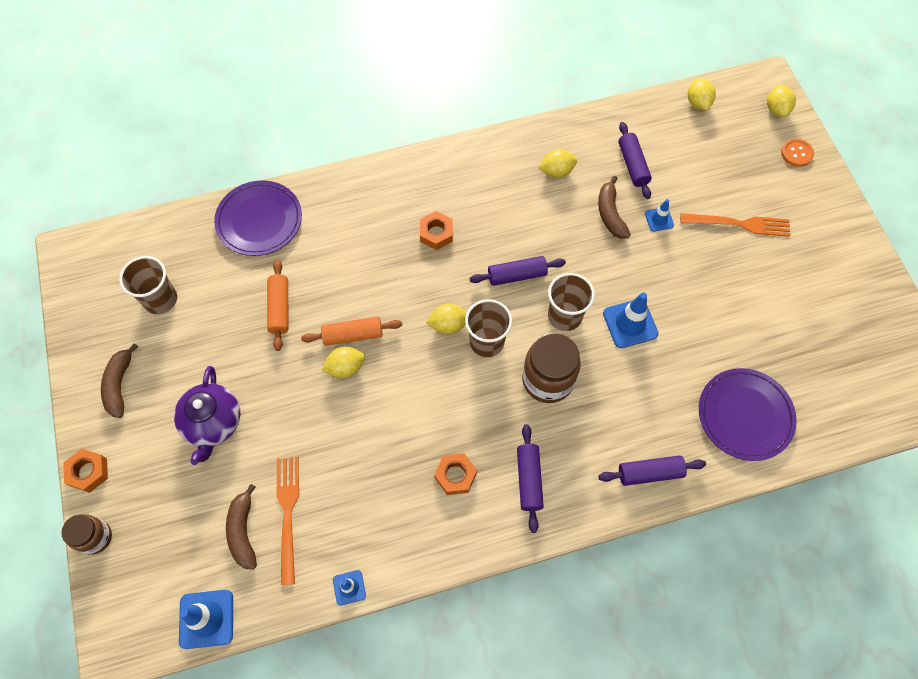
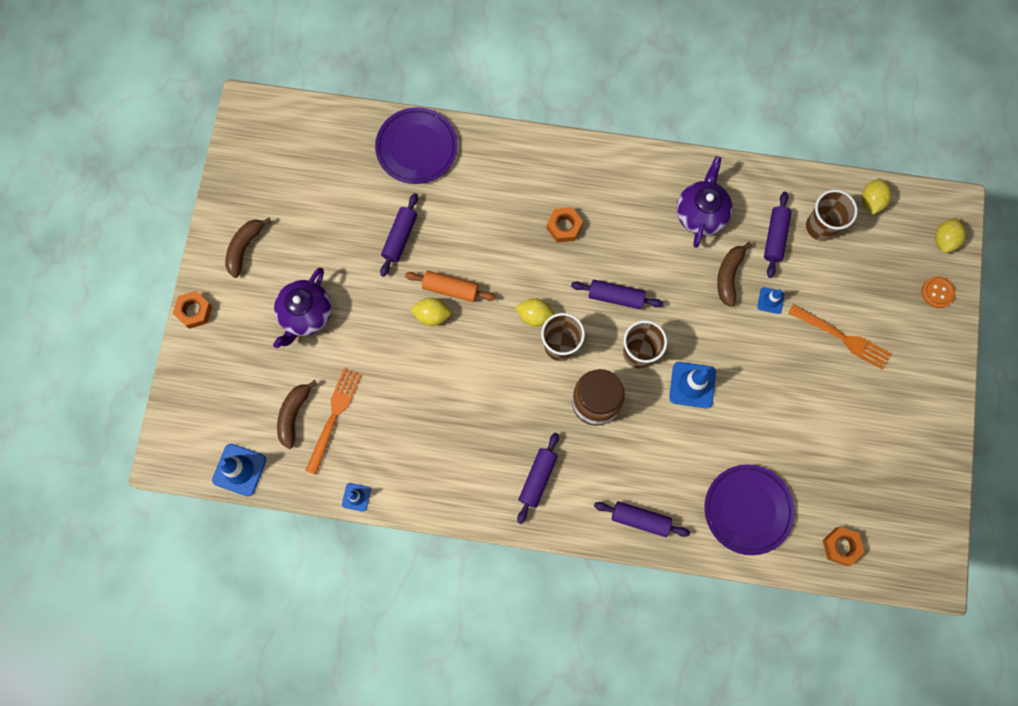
camera: 25 degrees right, 10 degrees up
brown jar [62,514,112,555] -> none
brown cup [119,256,177,314] -> brown cup moved to [806,190,858,241]
orange rolling pin [267,260,289,351] -> purple rolling pin [380,193,418,277]
orange nut [434,453,477,495] -> orange nut moved to [822,527,865,566]
yellow lemon [538,149,577,178] -> purple teapot [676,156,733,248]

